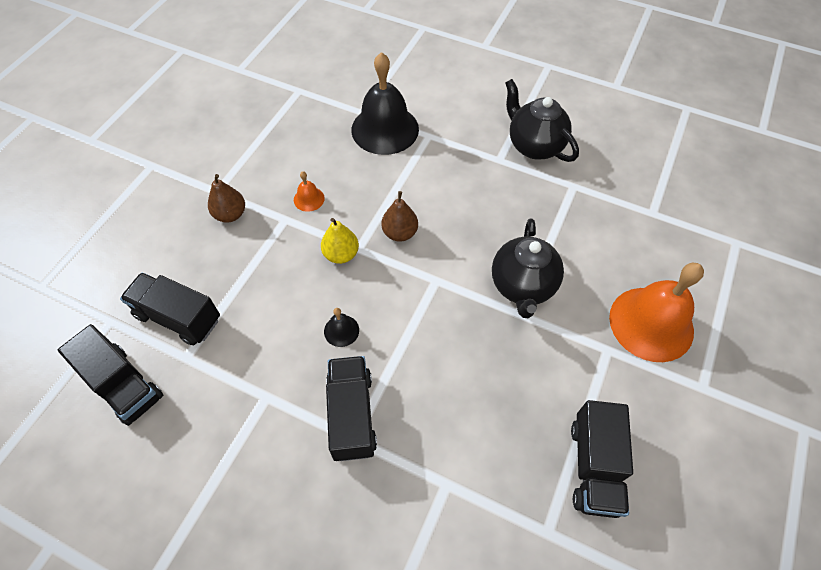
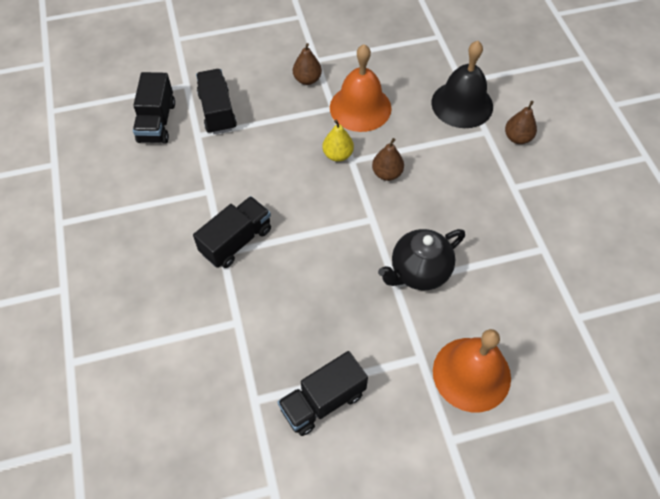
camera: 50 degrees right, 0 degrees up
orange bell [294,171,325,212] -> orange bell [330,44,391,132], size x2.37
black bell [324,308,359,347] -> none
black teapot [505,79,579,162] -> none
none -> brown pear [505,101,537,144]

